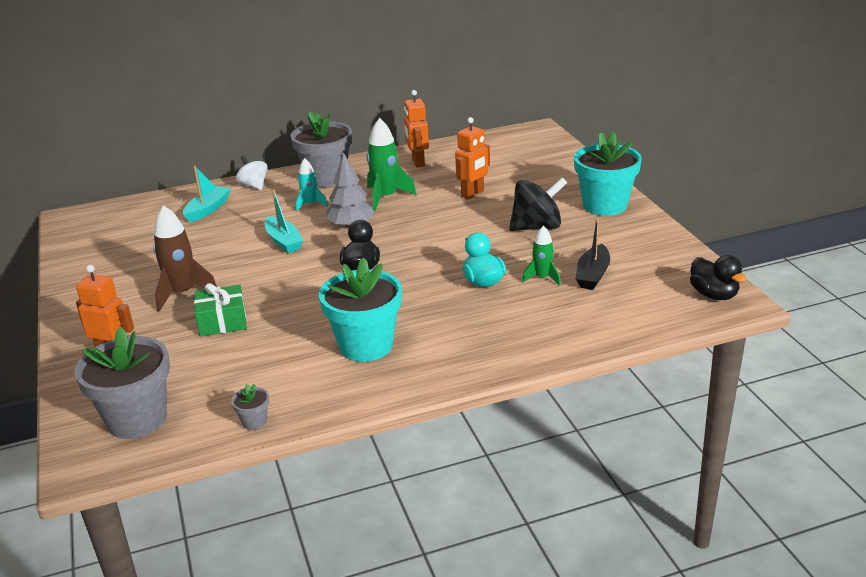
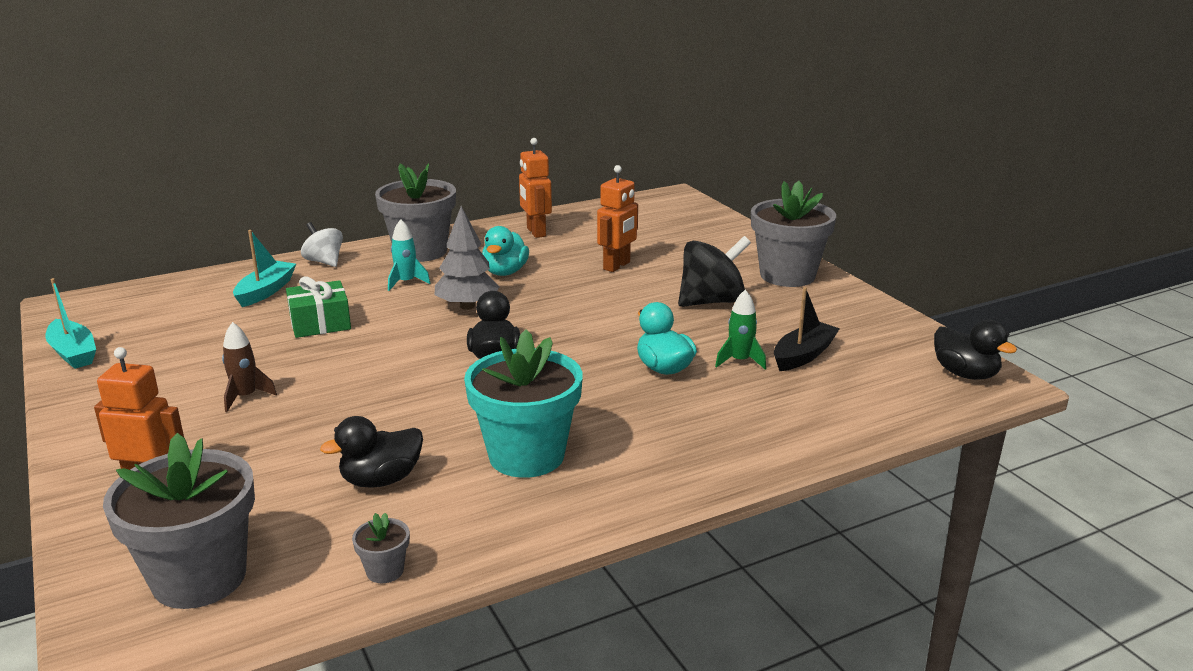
camera: 10 degrees left, 5 degrees down
brown rocket [153,205,217,312] -> brown rocket [222,322,277,412], size x0.60
green gift [194,283,247,336] -> green gift moved to [286,276,351,338]
turquoise boat [265,189,303,253] -> turquoise boat moved to [45,278,96,369]
green rocket [367,118,416,212] -> turquoise duck [482,226,529,276]
turquoise flower pot [574,131,642,216] -> grey flower pot [751,181,836,287]
black boat [576,218,610,290] -> black boat turned 150 degrees counterclockwise [774,287,840,371]
none -> black duck [320,416,423,487]

